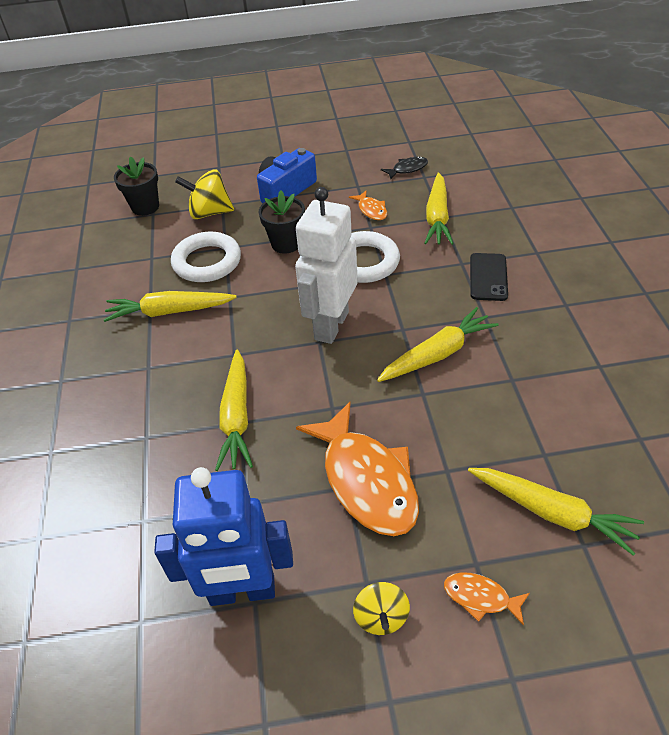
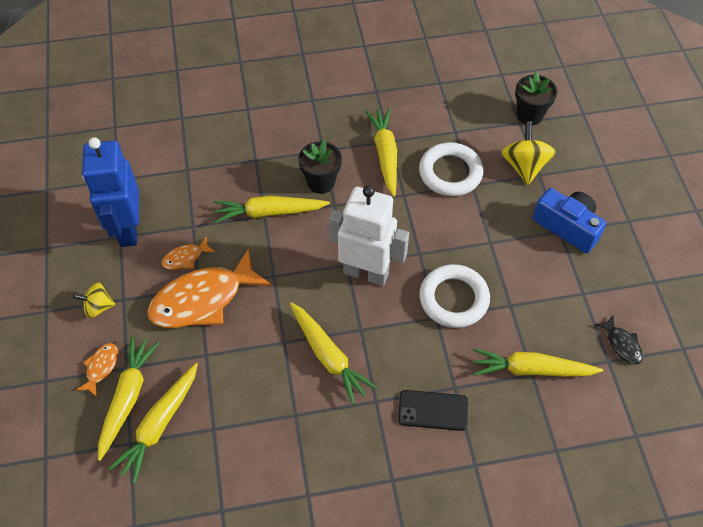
camera: 85 degrees right, 10 degrees up
black flower pot [259,191,305,254] -> black flower pot moved to [298,140,342,194]
orange fish [349,190,387,220] -> orange fish moved to [162,236,215,270]
none -> yellow carrot [98,336,159,461]

